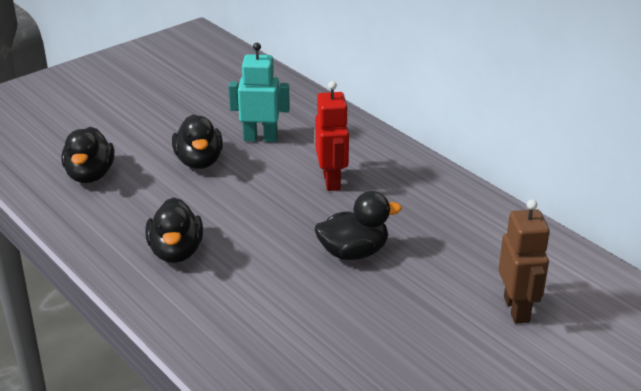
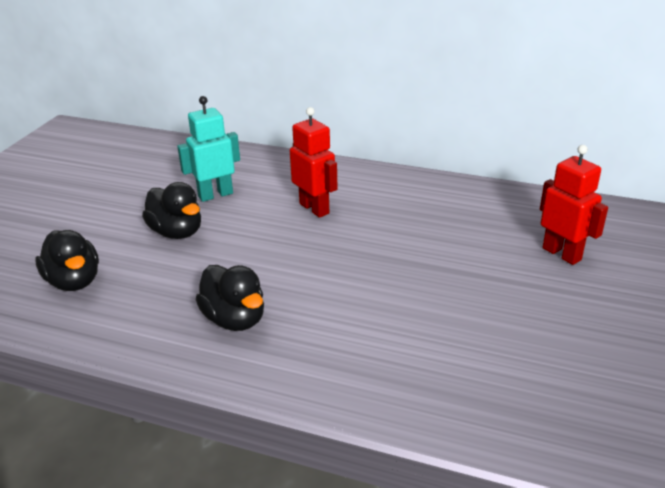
camera: 30 degrees left, 0 degrees up
black duck [315,191,402,260] -> none
brown robot [499,199,550,324] -> red robot [540,145,608,265]

